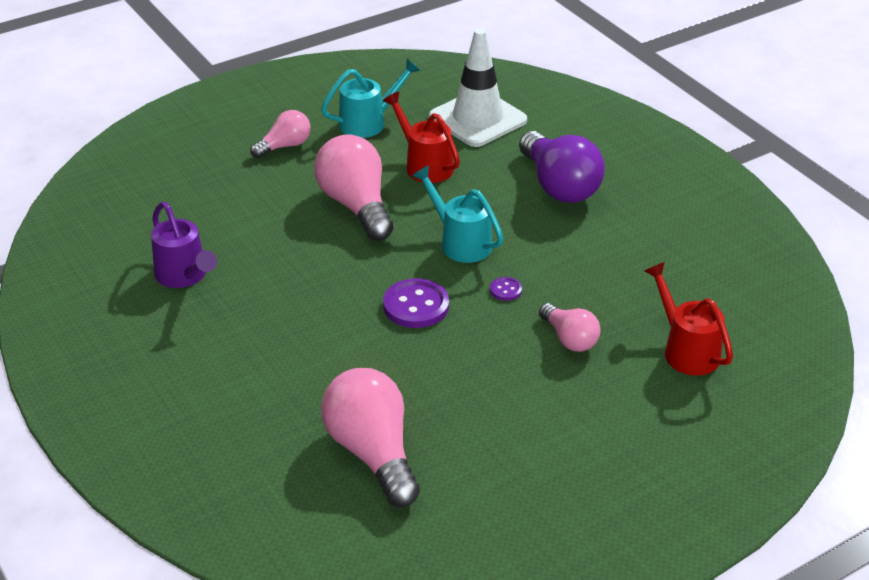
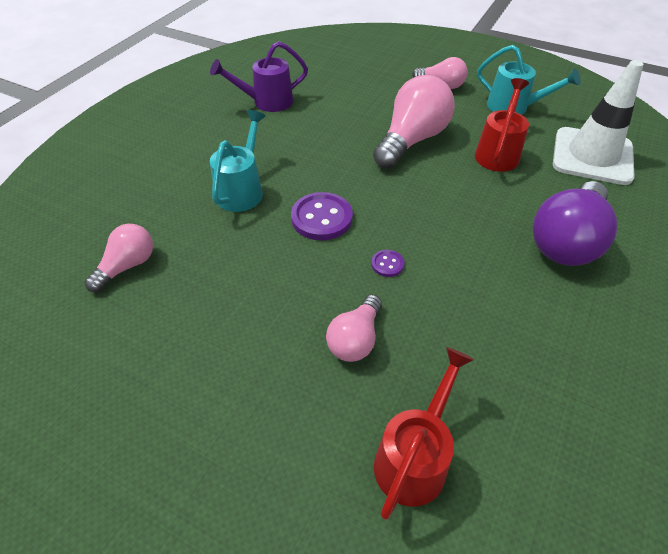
camera: 60 degrees right, 10 degrees up
purple watering can [151,202,217,288] -> purple watering can turned 45 degrees clockwise [210,41,308,112]
pink light bulb [321,368,420,507] -> pink light bulb [85,224,153,292], size x0.56
turquoise watering can [412,165,504,263] -> turquoise watering can moved to [210,110,266,212]

